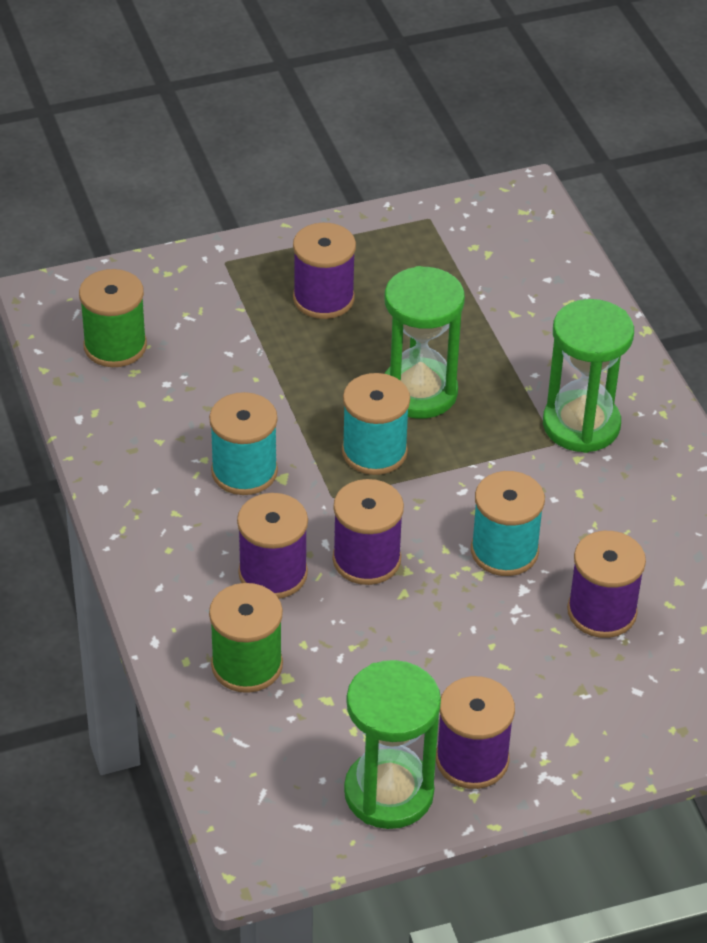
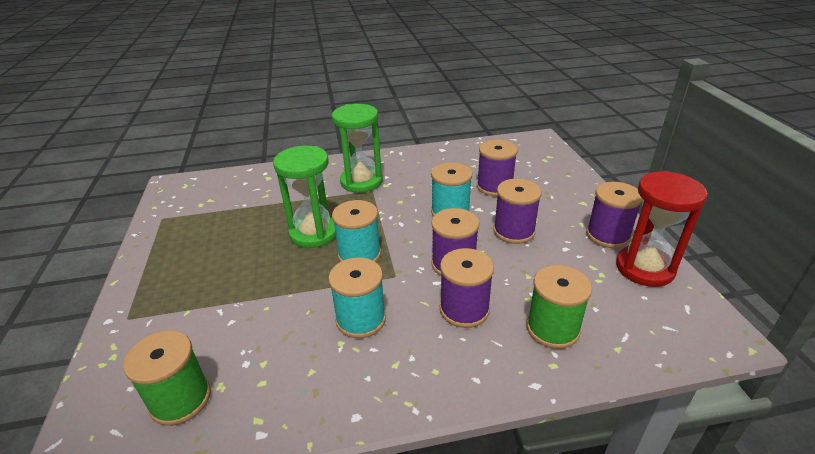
camera: 80 degrees left, 10 degrees down
purple spool [293,223,356,319] -> purple spool moved to [493,179,542,244]
green hourglass [344,660,441,829] -> red hourglass [616,171,708,287]

